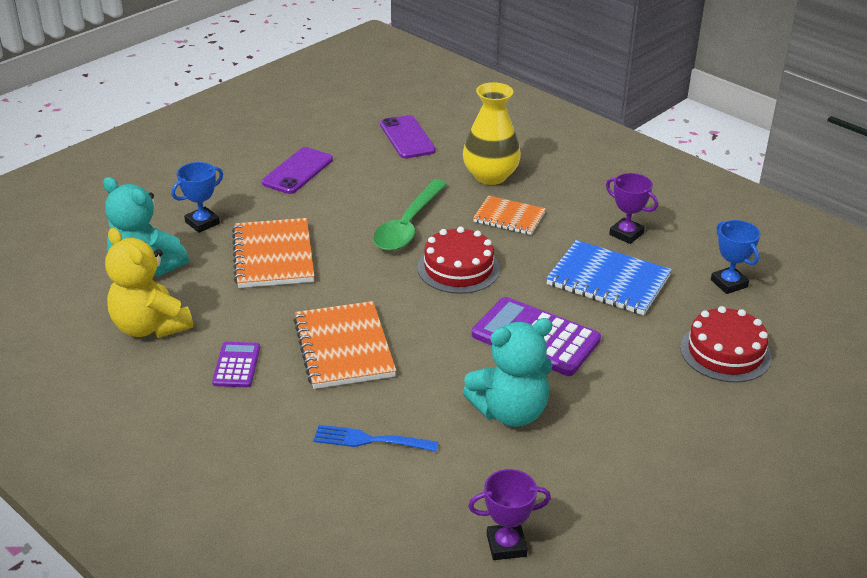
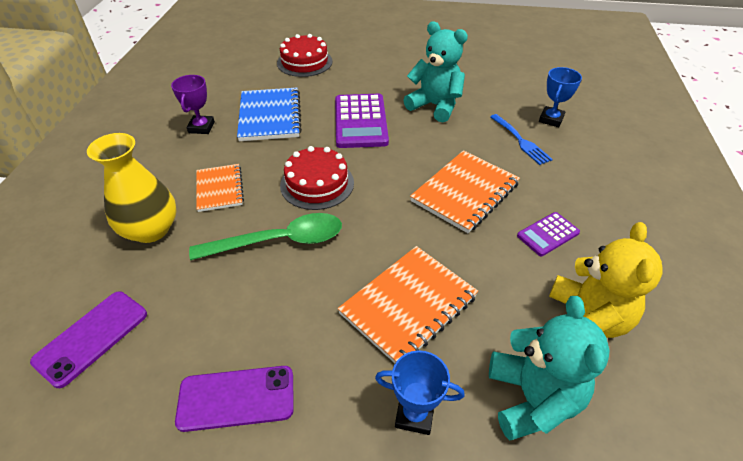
camera: 125 degrees left, 10 degrees up
purple trophy [468,469,551,560] -> none
blue trophy [711,220,760,294] -> blue trophy moved to [539,67,582,127]

